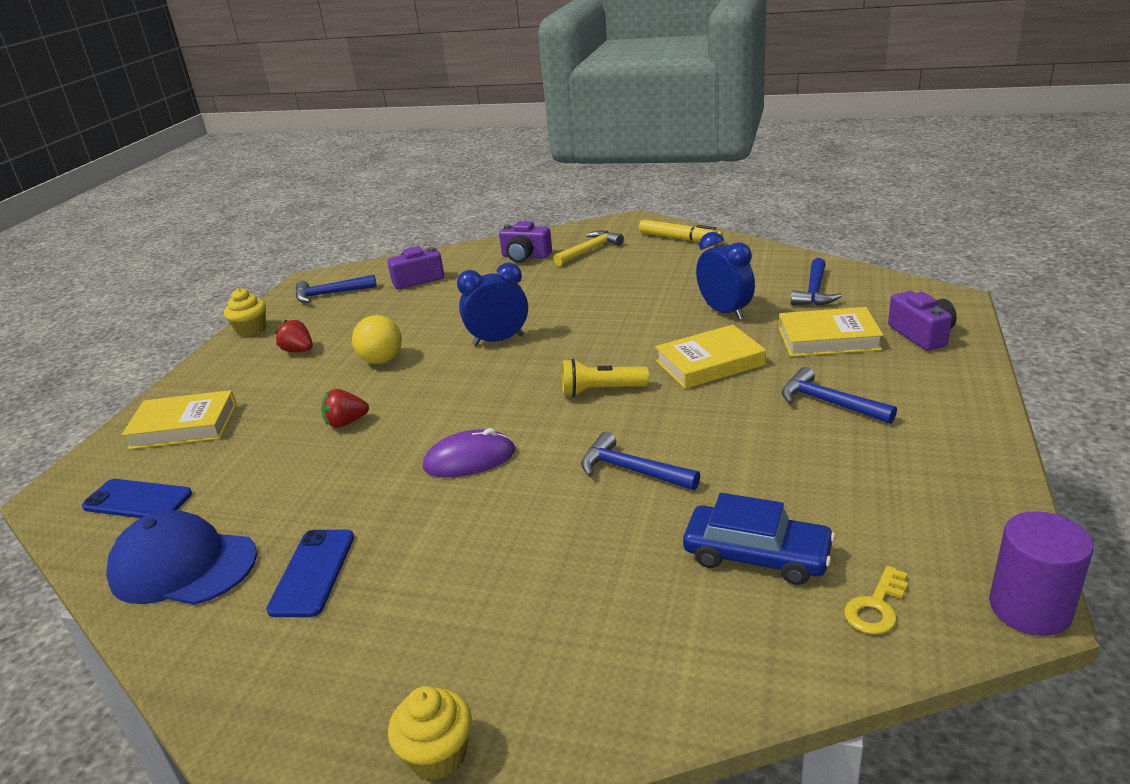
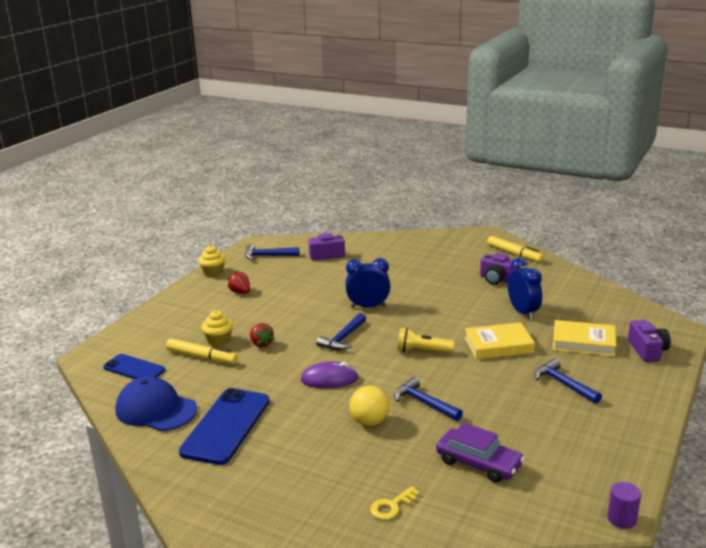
camera: 10 degrees right, 5 degrees down
yellow book [121,390,237,450] -> none
blue phone [266,530,354,617] -> blue phone [179,388,270,465], size x1.66
red strawberry [321,389,369,428] -> red strawberry turned 120 degrees counterclockwise [250,323,275,347]
yellow ball [352,315,402,364] -> yellow ball moved to [349,386,389,426]
yellow cupcake [388,686,472,780] -> yellow cupcake moved to [201,310,233,347]
purple camera [499,221,552,263] -> purple camera moved to [480,253,520,285]
yellow hammer [553,231,624,266] -> none
blue car [683,493,836,585] -> purple car [436,422,525,483]
blue hammer [791,258,842,306] -> blue hammer moved to [316,313,366,350]
yellow key [844,566,908,634] -> yellow key moved to [370,486,420,520]
purple cylinder [989,511,1093,636] -> purple cylinder [607,482,641,529], size x0.64
none -> yellow marker [166,339,238,364]

